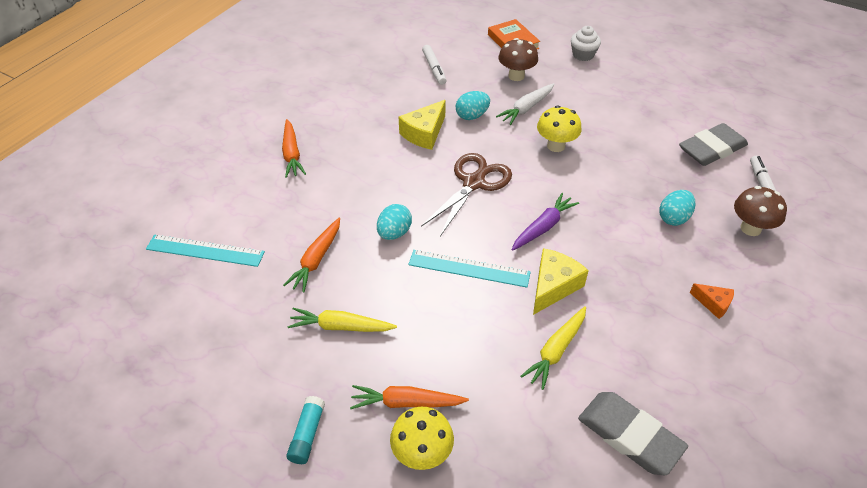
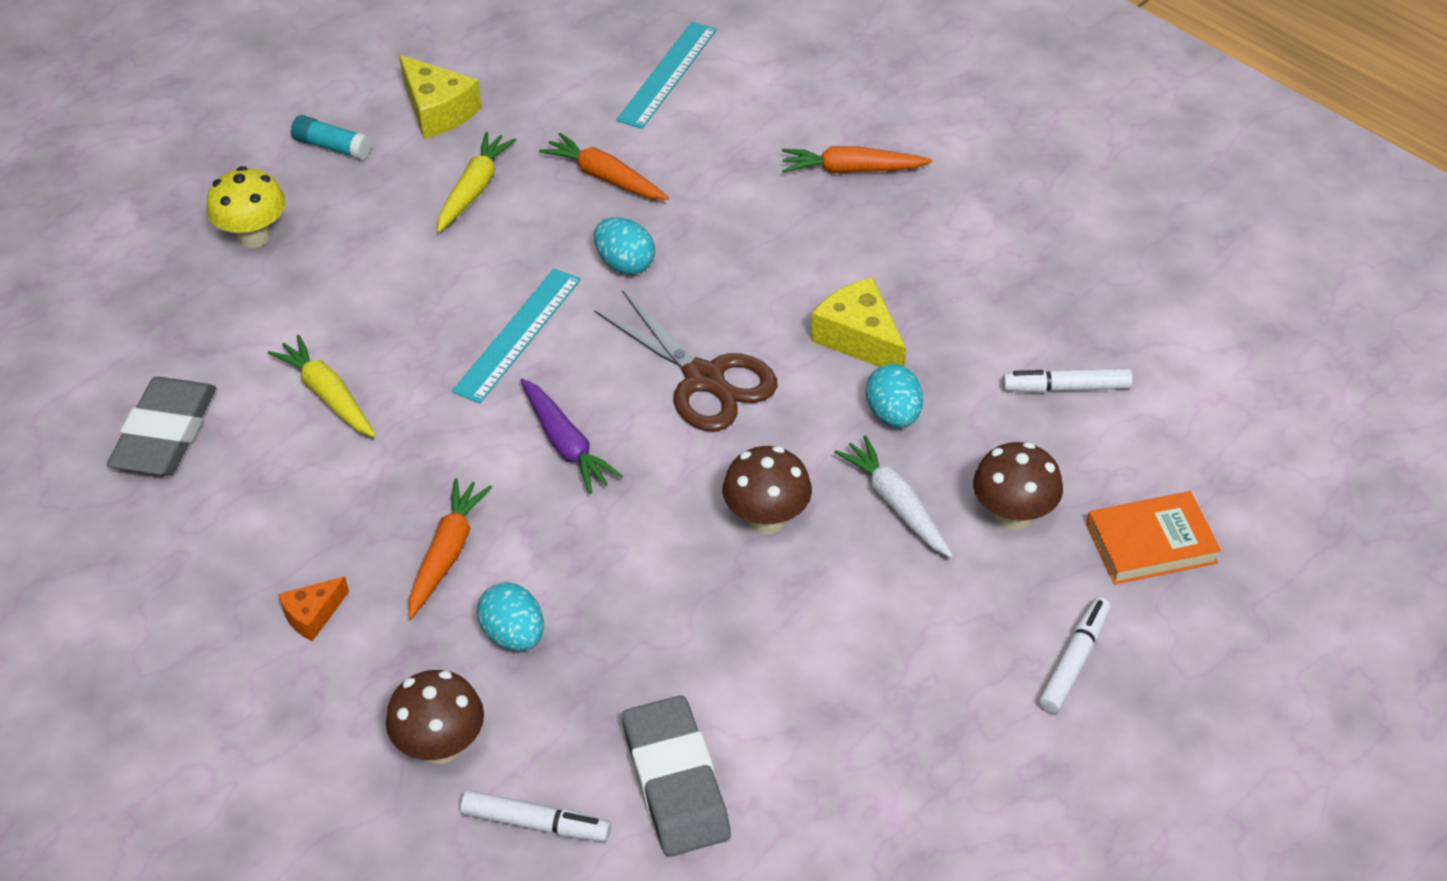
camera: 105 degrees right, 0 degrees up
orange carrot [350,385,469,409] -> orange carrot moved to [408,478,492,619]
yellow cheese [533,248,589,315] -> yellow cheese moved to [399,55,482,139]
yellow mushroom [537,105,582,152] -> brown mushroom [723,446,812,534]
white cupcake [571,26,601,61] -> white marker [1038,597,1111,714]
grey eraser [578,392,688,475] -> grey eraser turned 45 degrees counterclockwise [107,377,216,476]

